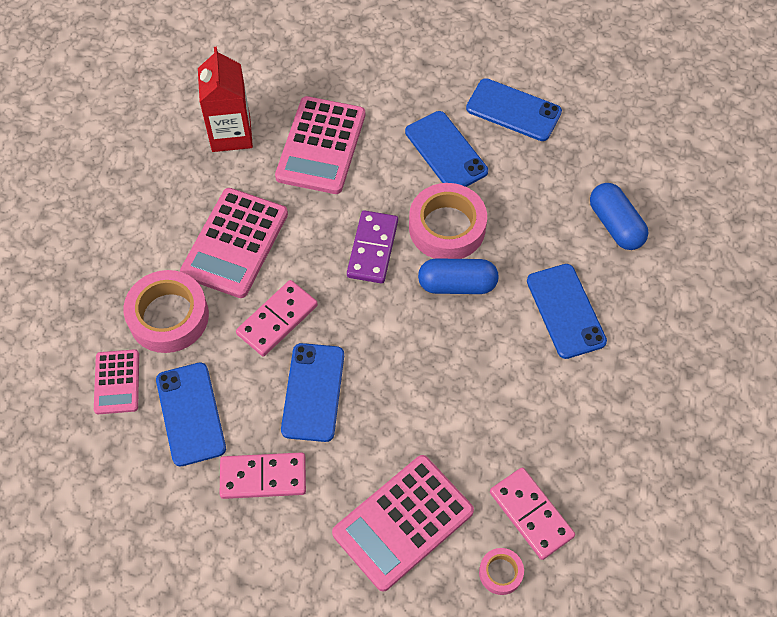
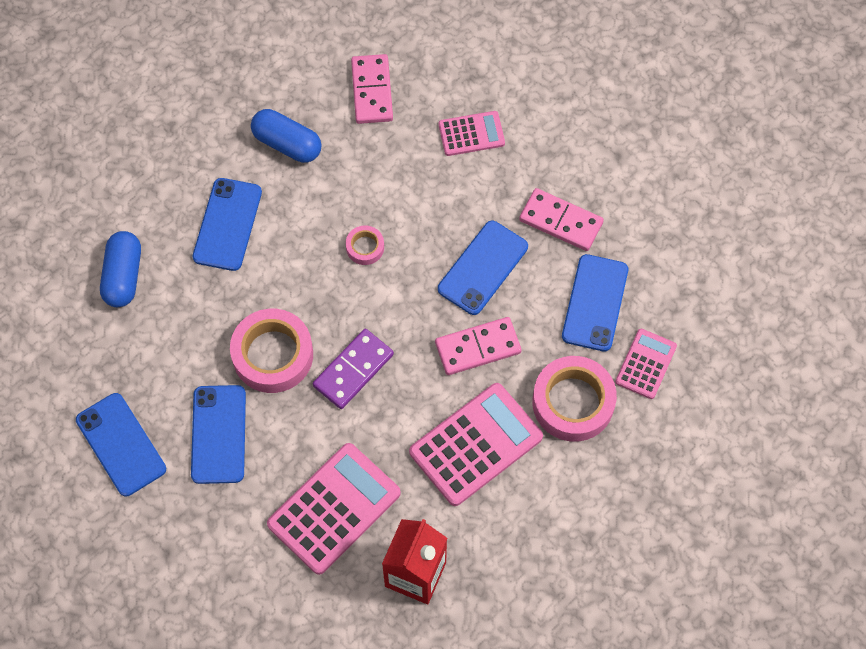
camera: 150 degrees left, 5 degrees up
pink calculator [332,455,474,591] -> pink calculator [439,111,505,156], size x0.56
blue capsule [418,258,499,294] -> blue capsule moved to [251,109,322,163]
pink tape [479,548,524,595] -> pink tape moved to [346,225,384,265]

